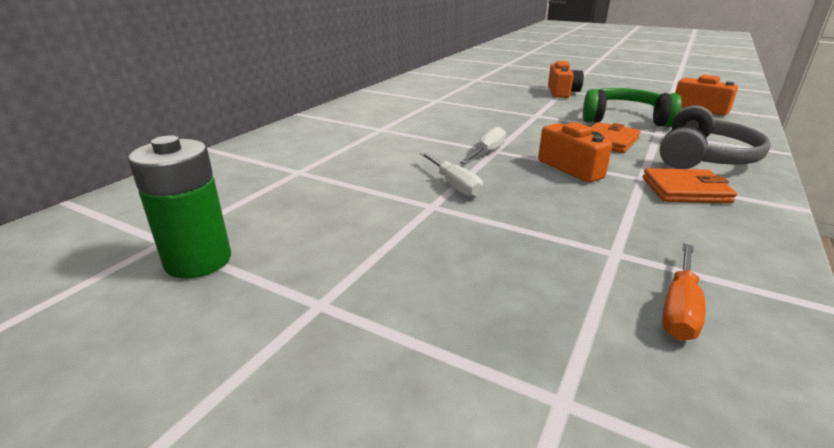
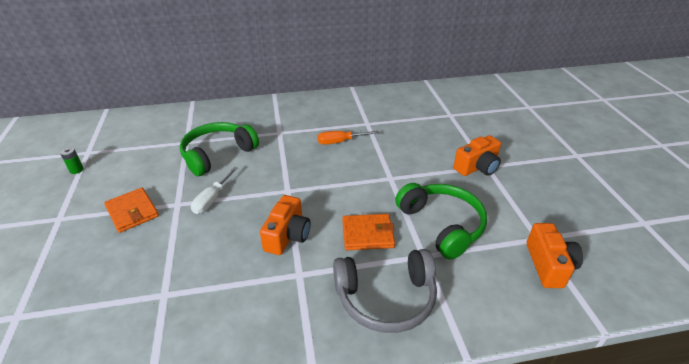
camera: 50 degrees right, 10 degrees up
green battery [128,136,231,279] -> green battery [60,147,84,174], size x0.43
white screwdriver [460,127,506,164] -> none
orange wallet [643,168,737,203] -> orange wallet moved to [104,188,159,233]
orange screwdriver [662,244,705,340] -> orange screwdriver moved to [317,131,379,145]
none -> green headphones [180,122,259,176]

